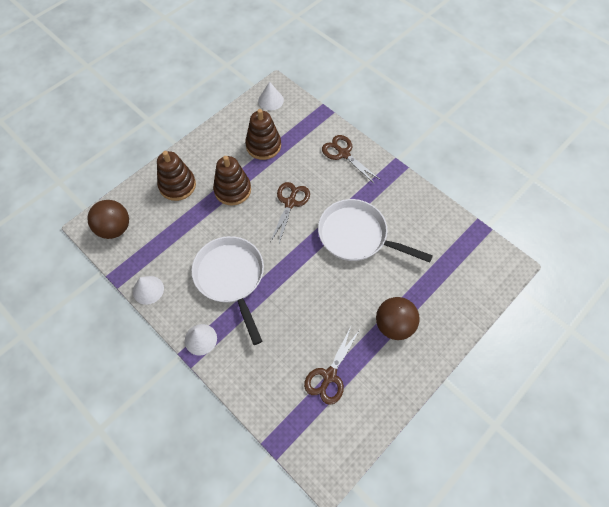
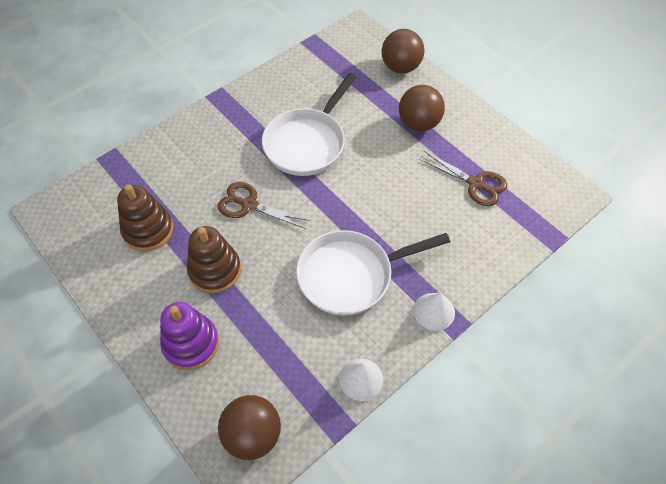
camera: 85 degrees left, 5 degrees down
brown stacking toy [157,151,196,201] -> purple stacking toy [160,302,219,370]
white cone [258,82,284,110] -> none
brown scissors [322,135,381,184] -> none
none -> brown ball [382,29,424,73]

